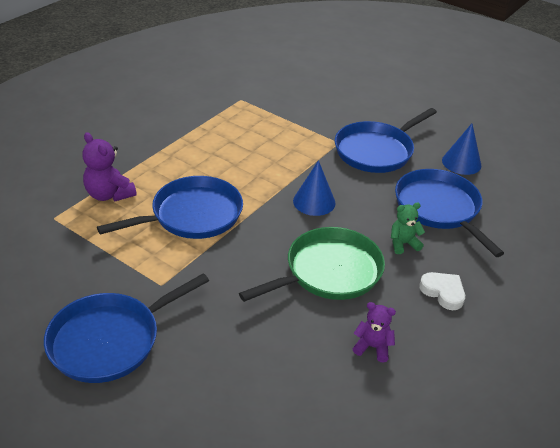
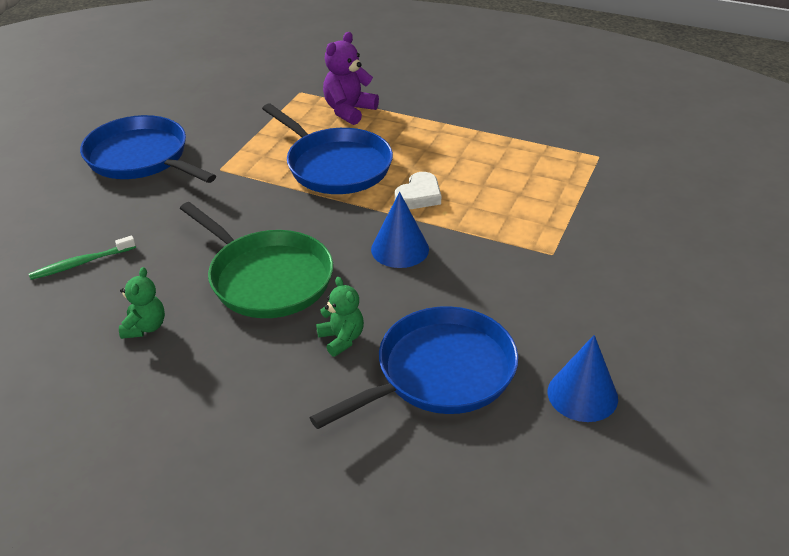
camera: 80 degrees right, 0 degrees up
blue pan [335,108,437,173] -> none
purple teddy bear [353,302,396,362] -> green teddy bear [119,267,165,339]
white heart [419,272,465,310] -> white heart moved to [395,172,441,209]
none -> green toothbrush [29,236,136,280]

